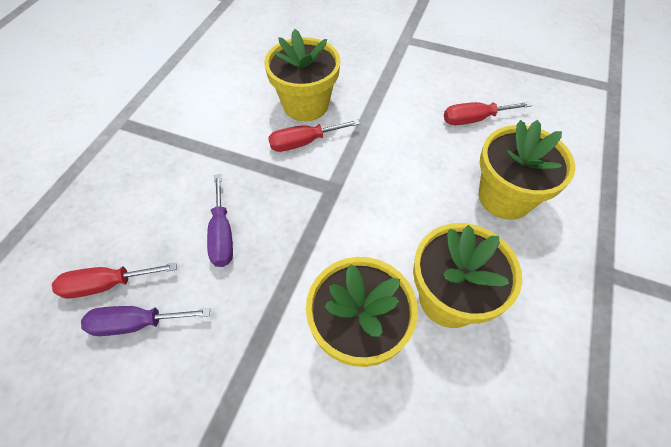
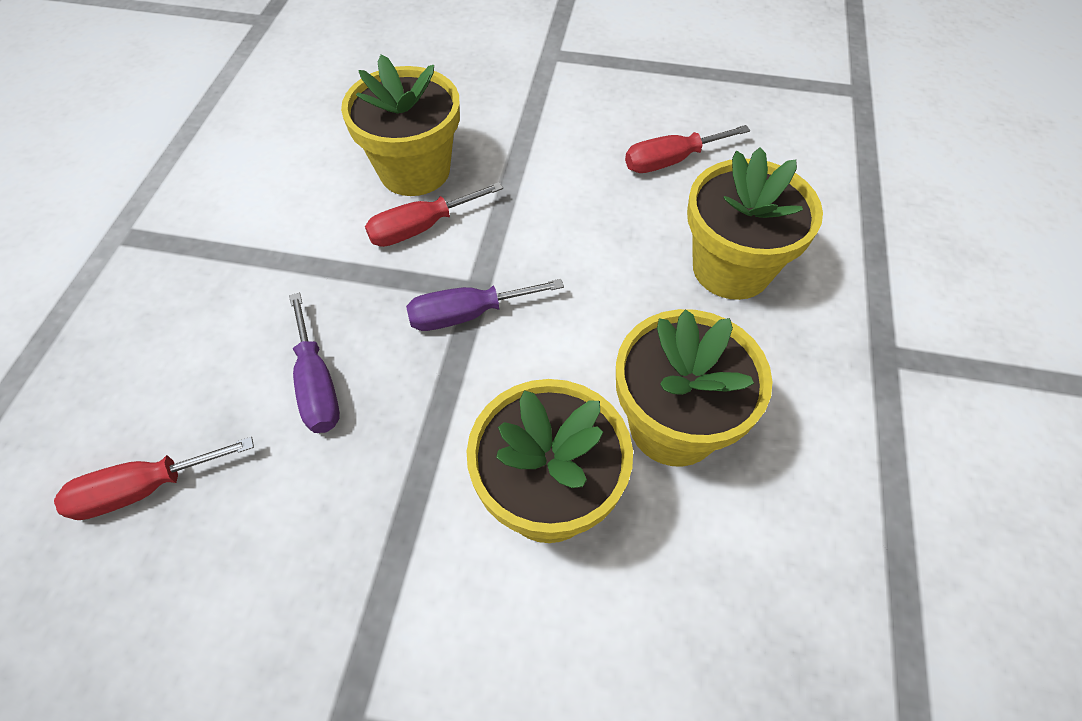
camera: 10 degrees left, 0 degrees up
purple screwdriver [81,306,210,336] -> purple screwdriver moved to [406,279,564,331]

